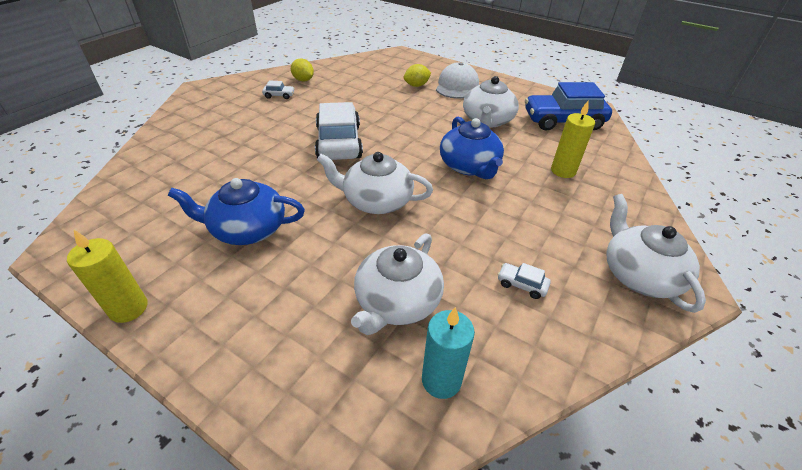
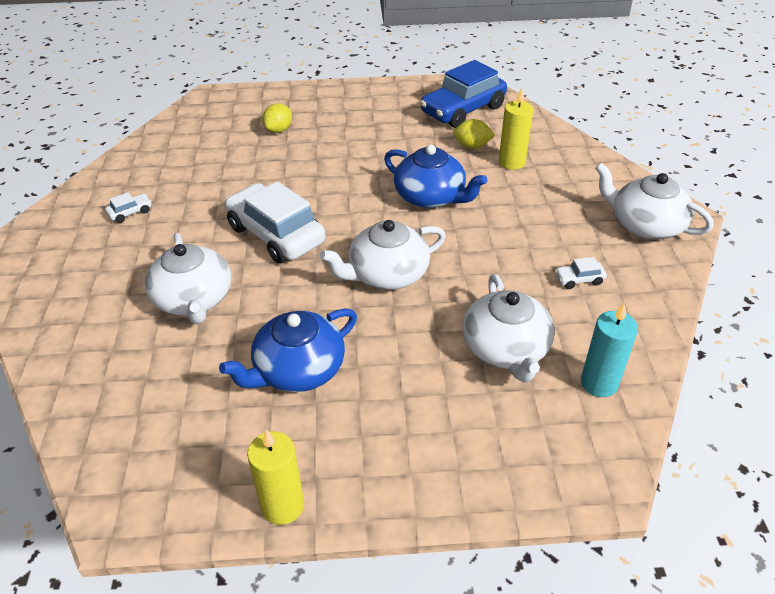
camera: 35 degrees left, 0 degrees up
yellow lemon [291,58,314,82] -> yellow lemon moved to [453,119,495,149]
white cap [436,62,479,99] -> none
white teapot [463,76,519,128] -> white teapot moved to [145,233,231,324]

